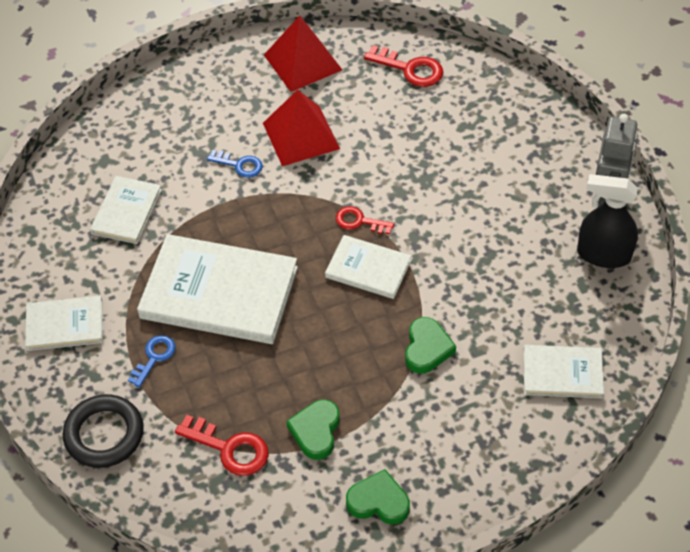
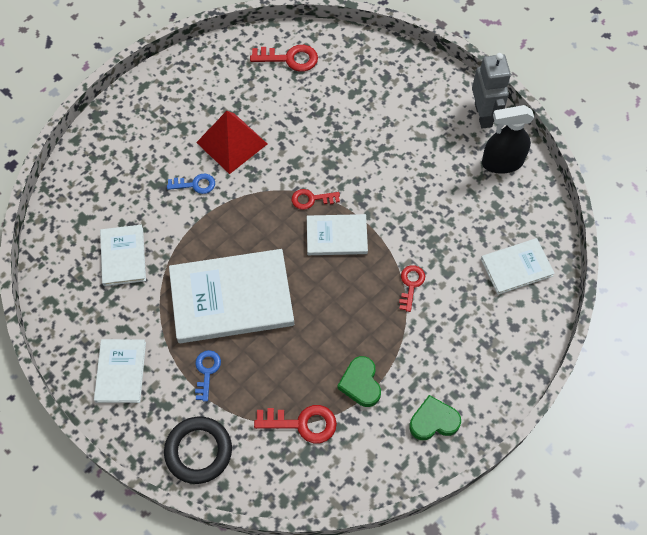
camera: 25 degrees left, 10 degrees up
white book [25,296,103,351] -> white book turned 60 degrees counterclockwise [94,339,146,403]
red pyramid [264,15,342,92] -> none
green heart [405,317,456,374] -> red key [399,265,425,312]

